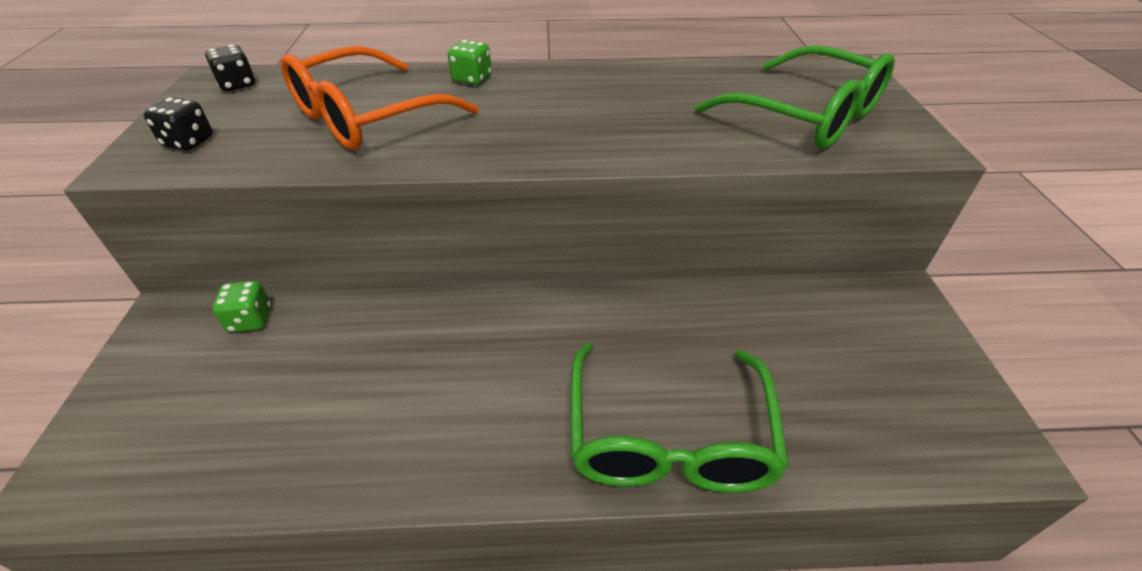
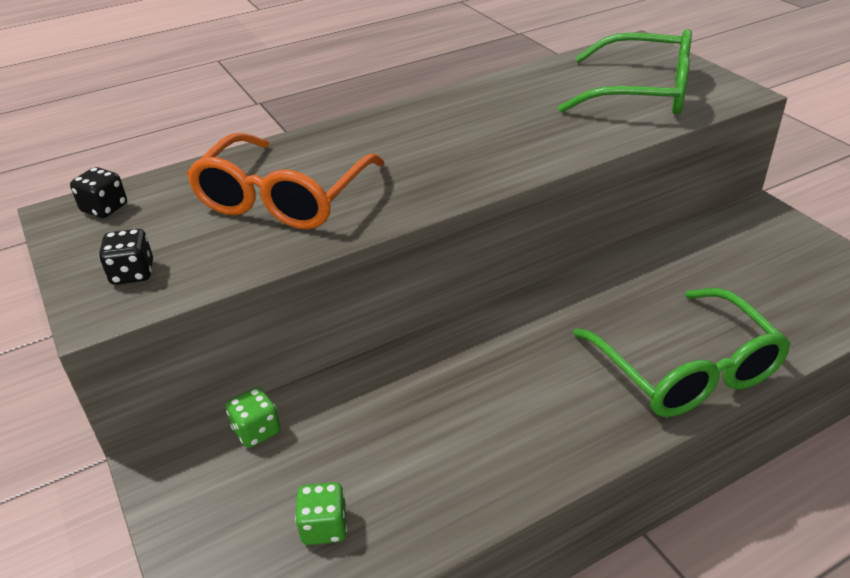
camera: 25 degrees left, 5 degrees down
green dice [448,40,492,85] -> green dice moved to [295,482,347,545]

